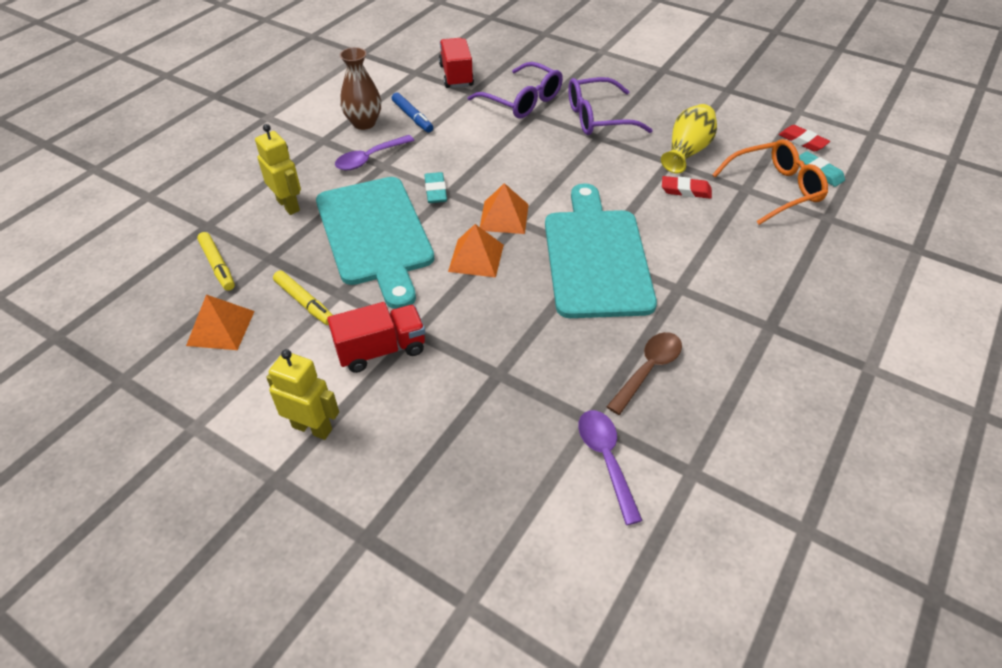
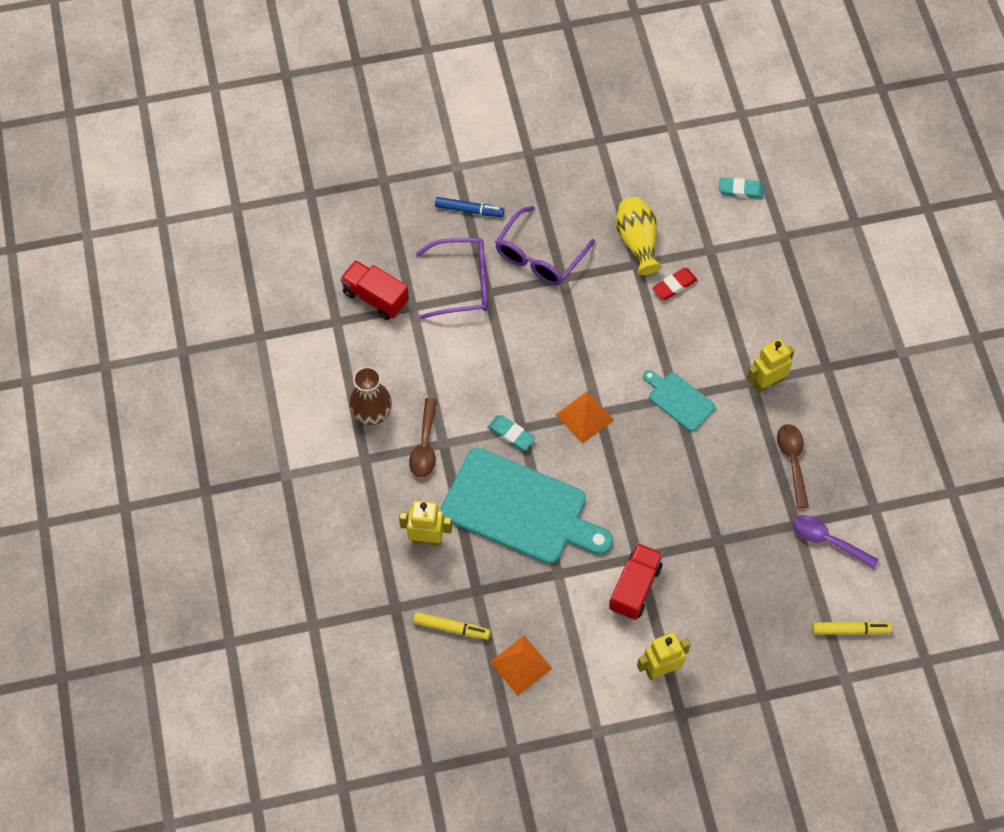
camera: 45 degrees left, 15 degrees up
yellow marker [273,271,333,325] -> yellow marker moved to [812,621,892,635]
purple spoon [335,135,415,170] -> brown spoon [409,398,437,478]
blue marker [392,93,433,133] -> blue marker moved to [435,197,504,217]
orange pyramid [448,224,504,278] -> none
turquoise cutting board [545,183,657,318] -> turquoise cutting board [643,370,716,432], size x0.47
orange glasses [712,139,828,225] -> none
red eraser [779,125,830,152] -> none
none -> yellow robot [747,338,794,393]

